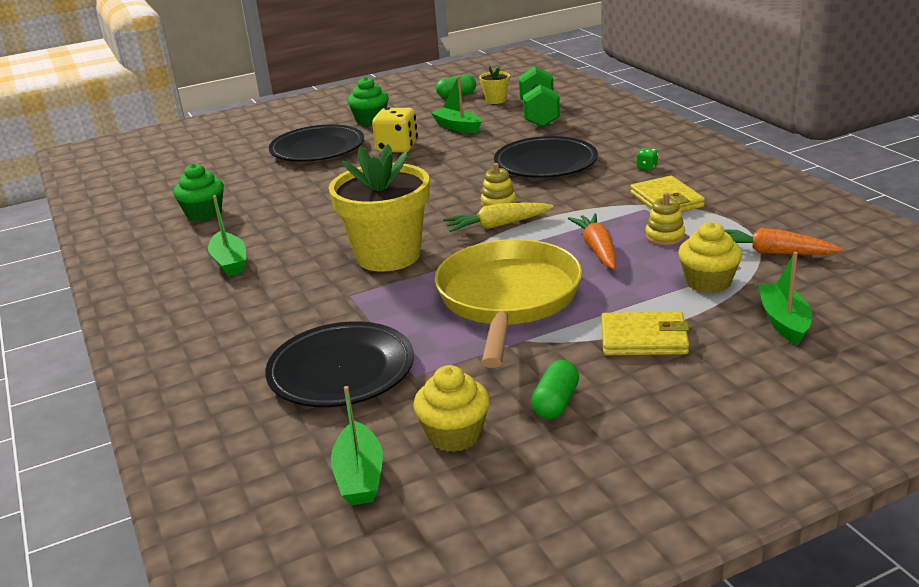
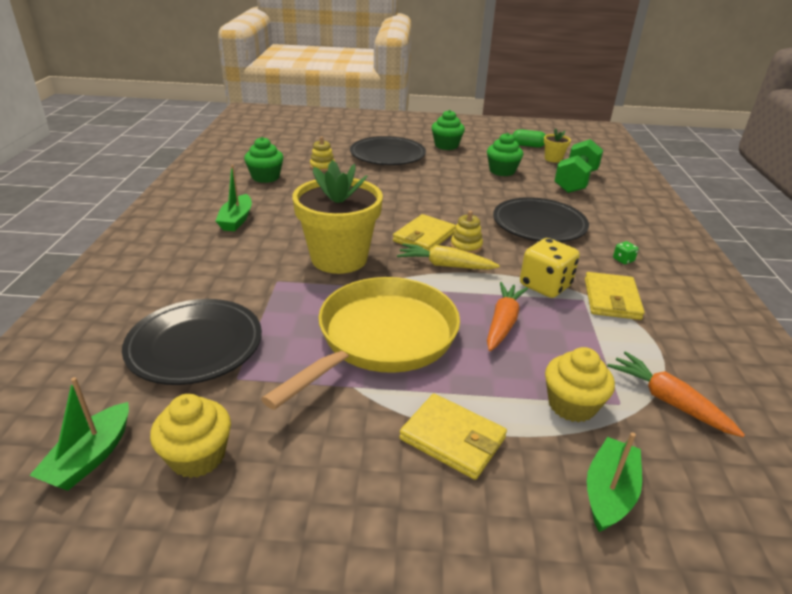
camera: 25 degrees right, 5 degrees up
yellow dice [372,107,418,153] -> yellow dice moved to [520,238,580,298]
green boat [431,76,481,133] -> green cupcake [487,133,523,176]
green capsule [531,360,579,419] -> none
yellow stacking toy [645,193,685,245] -> yellow stacking toy moved to [310,136,335,172]
none -> yellow wallet [393,214,456,252]

